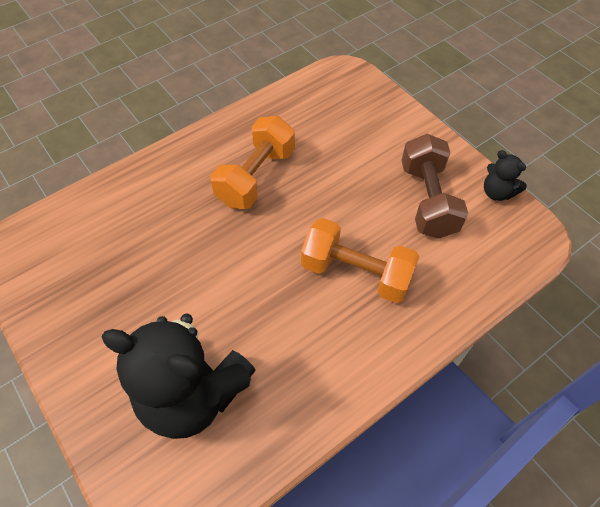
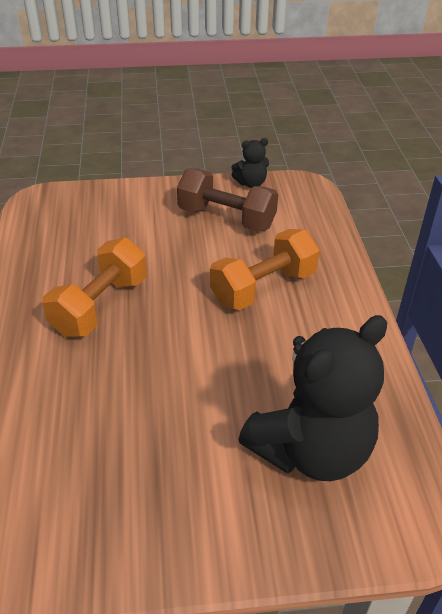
camera: 60 degrees left, 15 degrees down
orange dumbbell [211,116,295,209] -> orange dumbbell turned 60 degrees clockwise [42,238,147,337]

